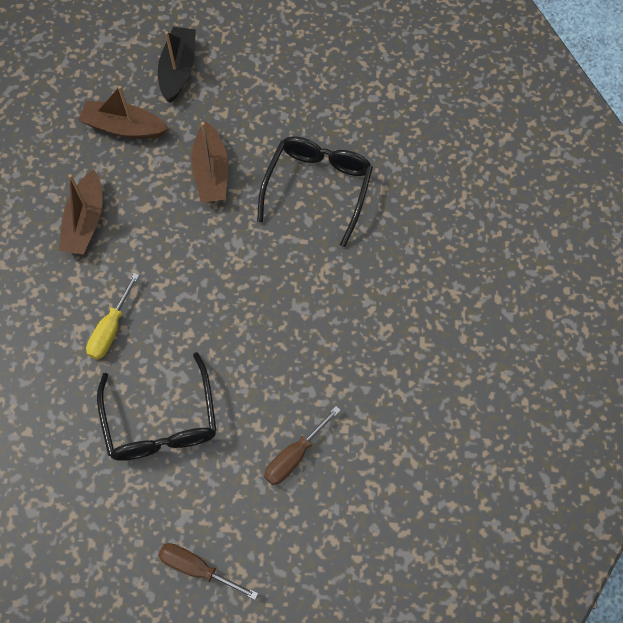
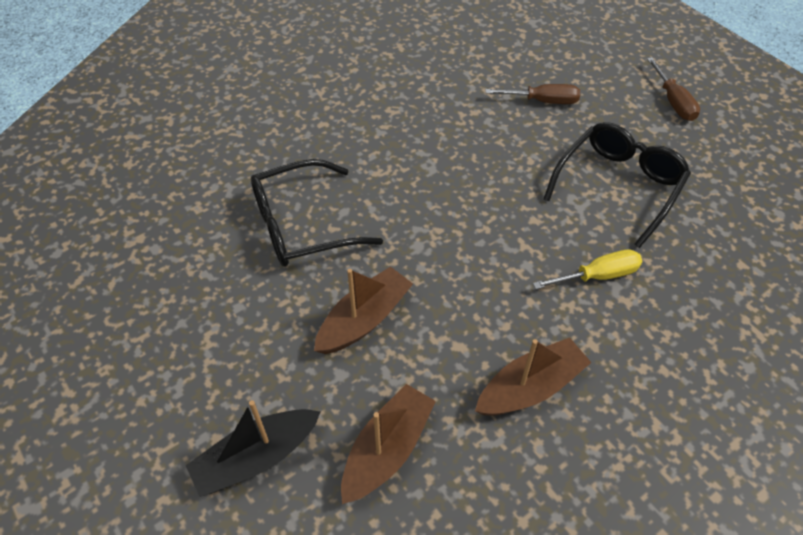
camera: 130 degrees left, 15 degrees down
brown boat [78,86,169,139] -> brown boat turned 120 degrees counterclockwise [341,384,436,504]

